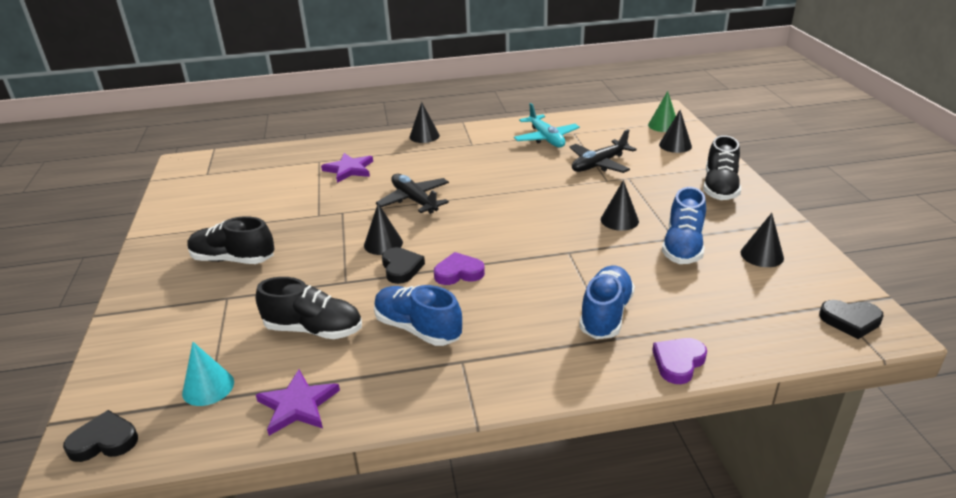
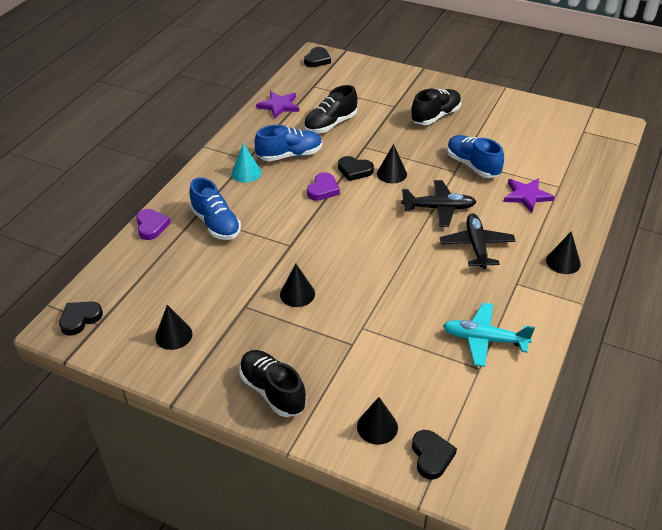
camera: 125 degrees right, 10 degrees up
turquoise cone [182,342,234,406] -> turquoise cone moved to [231,143,261,183]
black plane [569,129,637,173] -> black plane moved to [440,213,515,269]
green cone [648,91,676,132] -> black heart [412,430,457,480]
blue shoe [662,187,706,264] -> blue shoe moved to [447,135,504,178]

